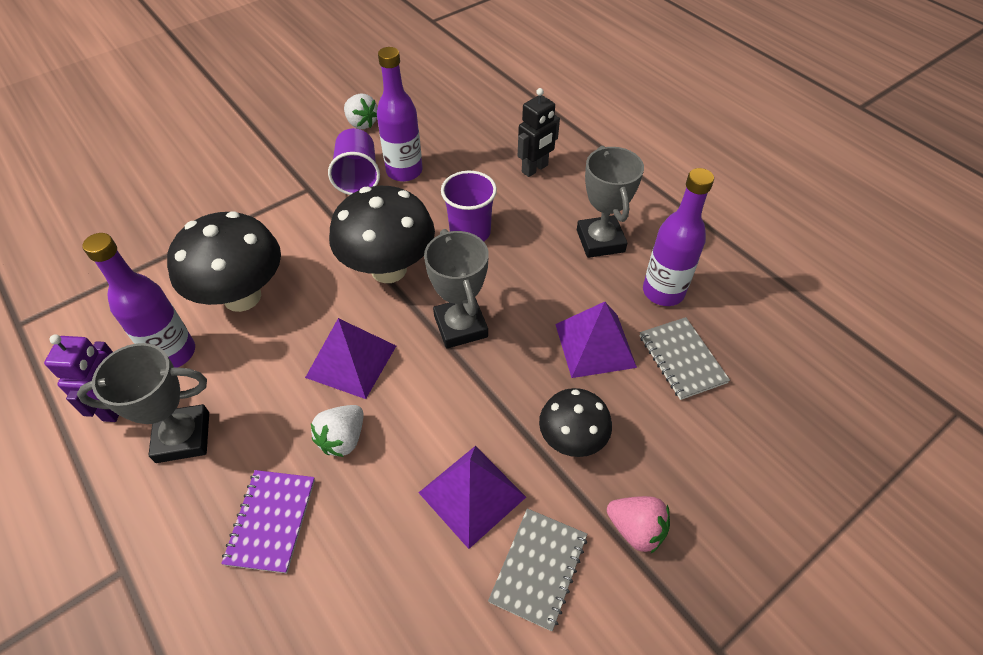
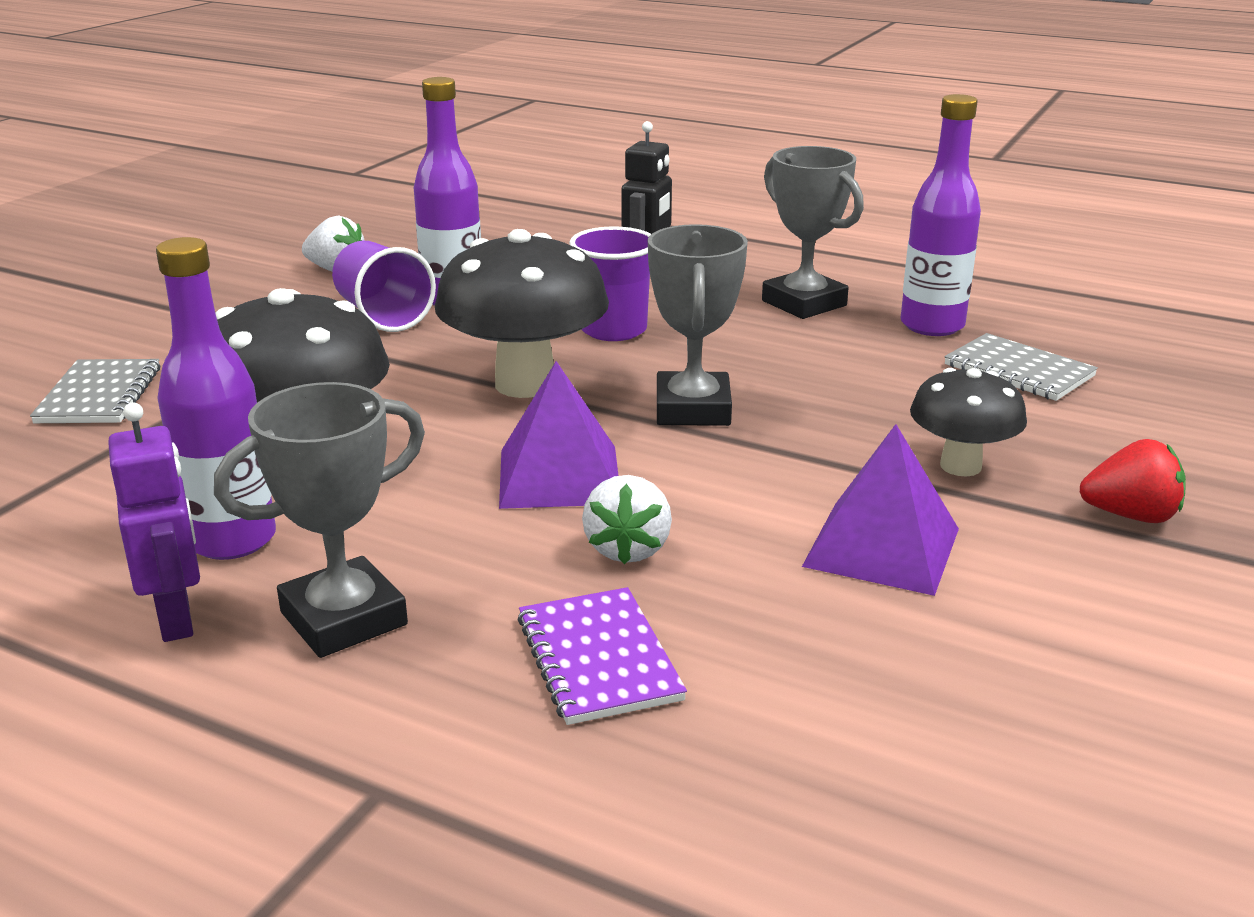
camera: 25 degrees left, 25 degrees down
grey trophy [424,229,489,349] -> grey trophy turned 45 degrees clockwise [648,224,748,426]
grey notebook [488,508,587,631] -> grey notebook moved to [30,359,160,423]
purple pyramid [555,302,637,378] -> none
pink strawberry [607,496,670,553] -> red strawberry [1080,439,1186,523]

